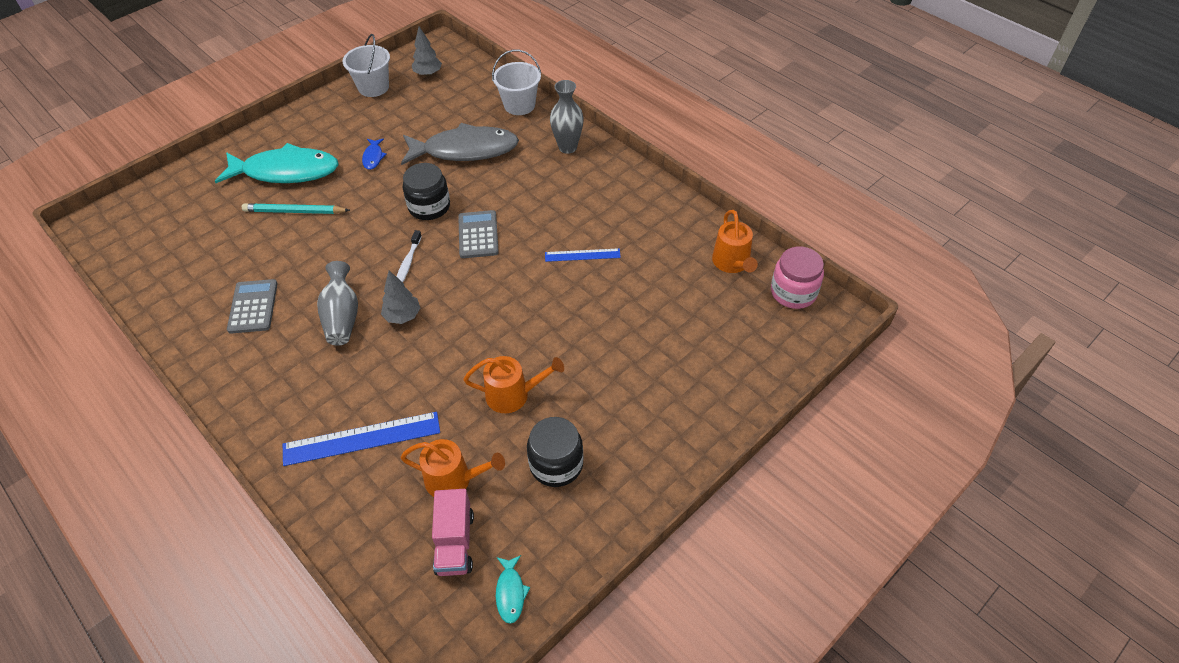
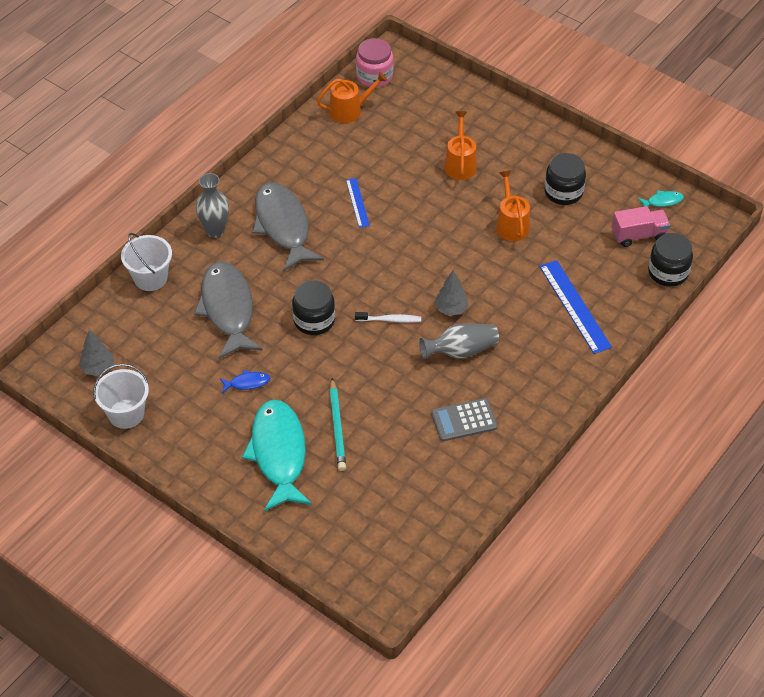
camera: 100 degrees left, 0 degrees up
orange watering can [401,439,505,497] -> orange watering can moved to [444,111,477,180]
grey calculator [458,210,499,258] -> none
none -> grey fish [252,182,324,272]
none -> black jar [648,233,693,287]

